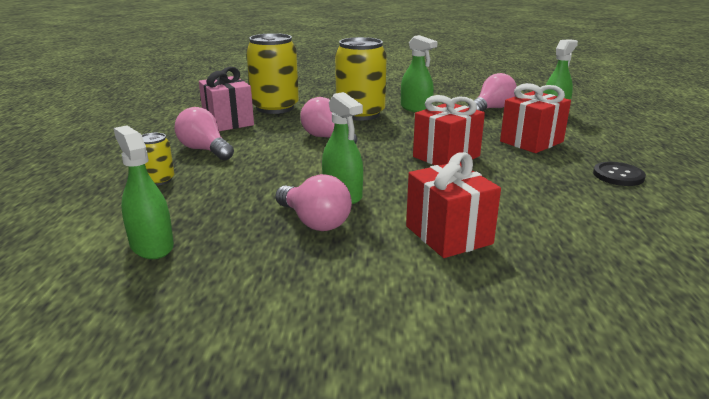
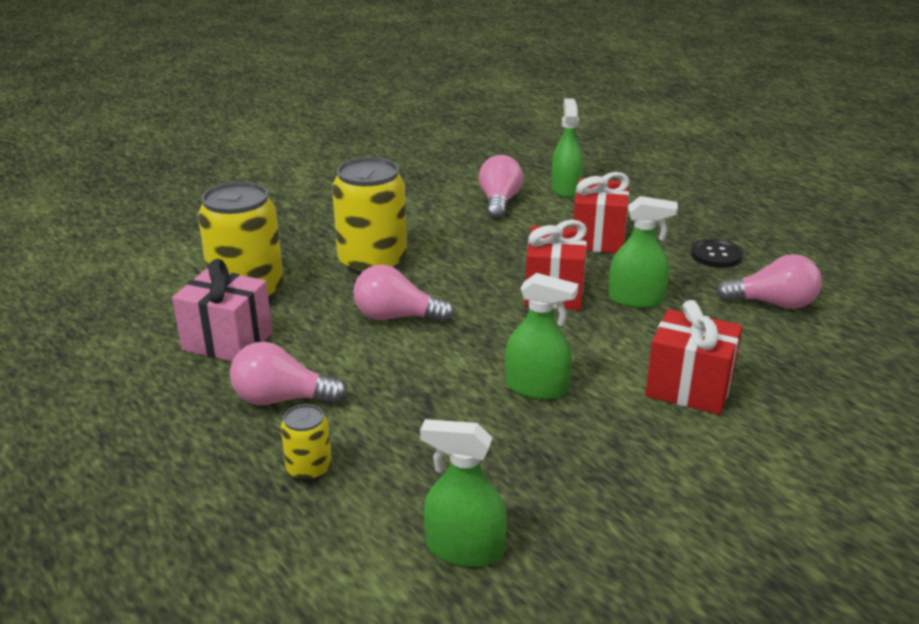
camera: 40 degrees left, 5 degrees up
pink light bulb [275,174,352,231] -> pink light bulb moved to [716,254,822,309]
green spray bottle [401,35,438,112] -> green spray bottle moved to [609,196,678,308]

